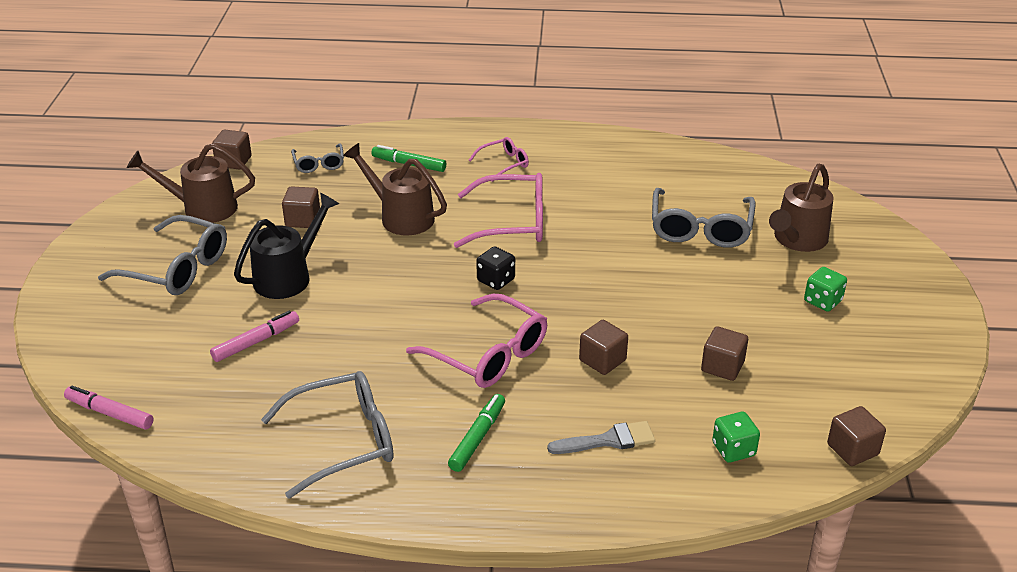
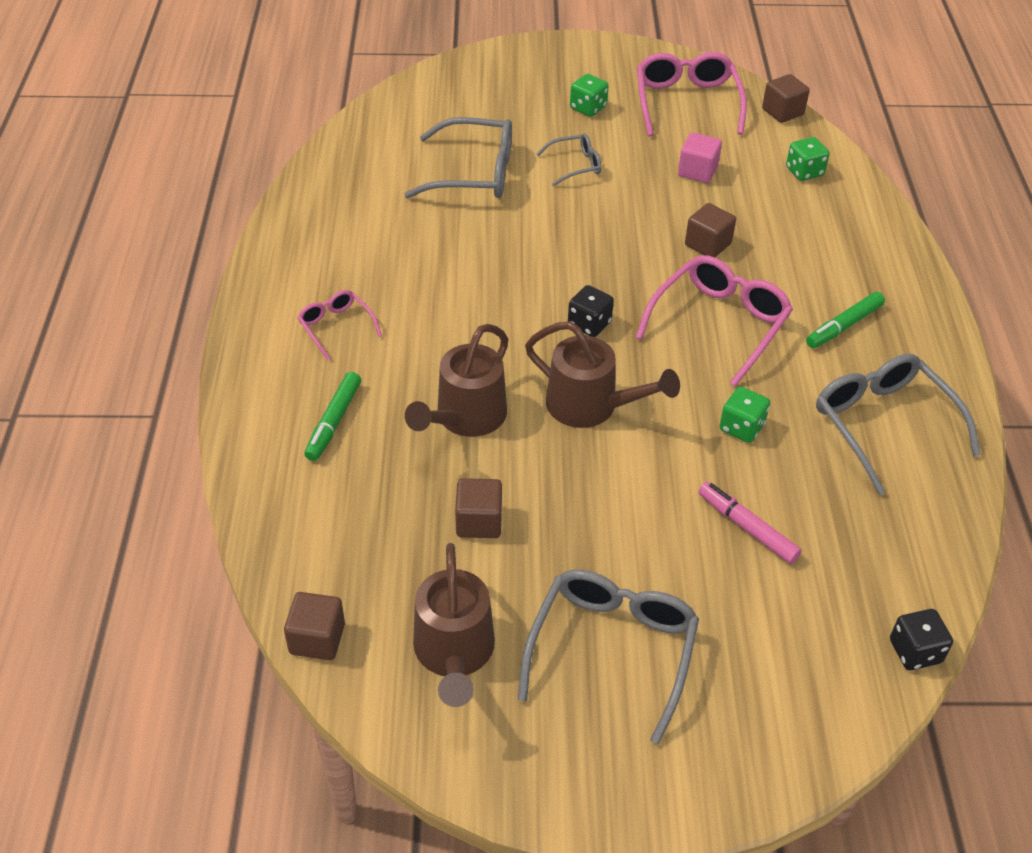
camera: 95 degrees left, 10 degrees up
pink marker [64,386,154,430] -> black dice [890,609,953,670]
black watering can [234,193,339,299] -> none
grey glasses [291,143,344,173] -> grey glasses moved to [536,133,601,186]
green marker [448,394,505,472] -> green marker turned 60 degrees counterclockwise [806,292,885,348]
pink glasses [454,173,543,248] -> pink glasses moved to [637,52,747,136]
grey brush [547,421,655,454] -> none
brown cube [701,326,748,381] -> pink cube [678,132,722,183]
brown watering can [769,164,834,252] -> brown watering can moved to [525,322,680,428]
none -> green dice [719,386,770,443]

